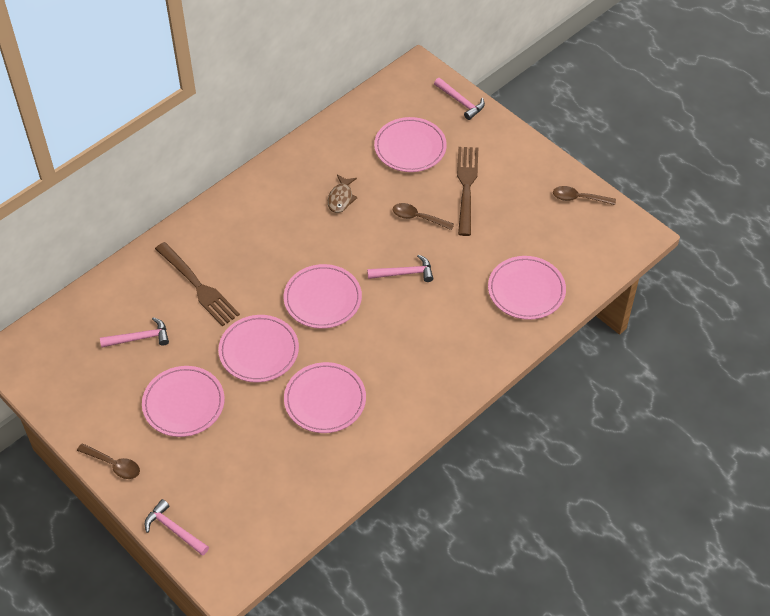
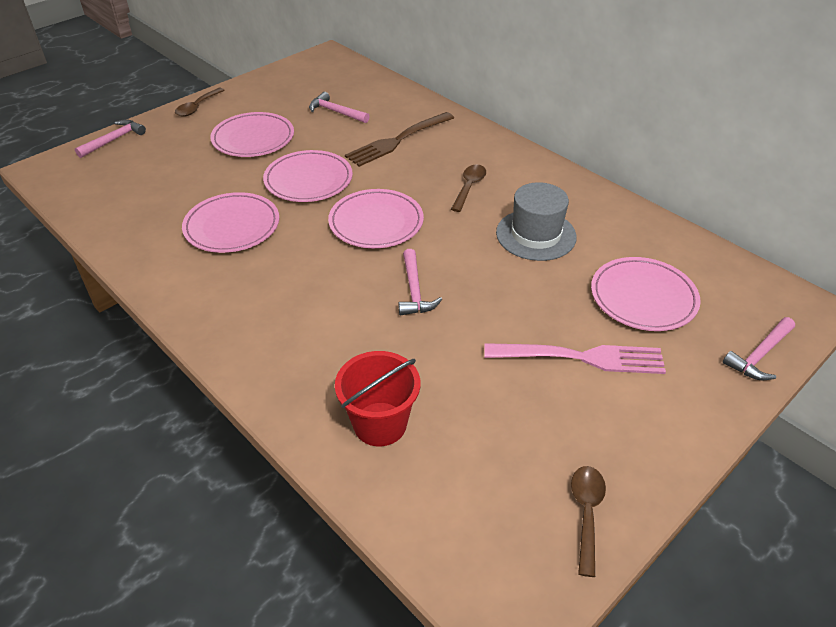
camera: 90 degrees right, 10 degrees down
pink hammer [100,317,169,347] -> pink hammer turned 135 degrees clockwise [309,92,370,123]
brown fish [328,175,358,213] -> grey hat [496,182,577,261]
brown spoon [393,203,454,230] -> brown spoon moved to [451,165,486,212]
brown fork [457,147,478,236] -> pink fork [484,343,666,374]
pink plate [488,256,566,320] -> red bucket [335,351,420,446]

